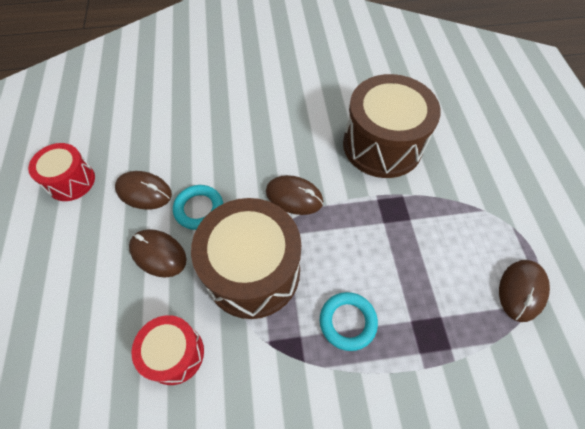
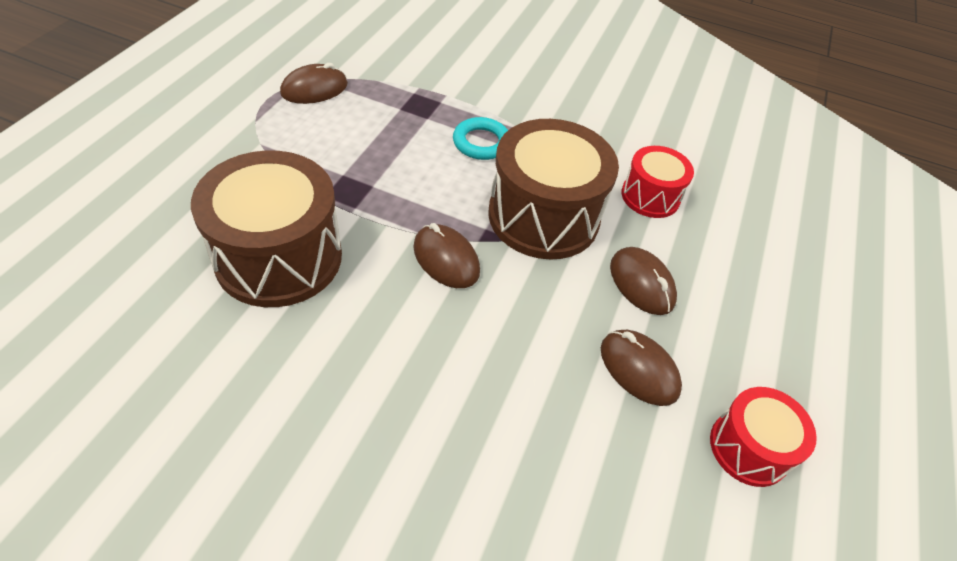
camera: 155 degrees left, 10 degrees down
turquoise ring [173,185,223,230] -> none

